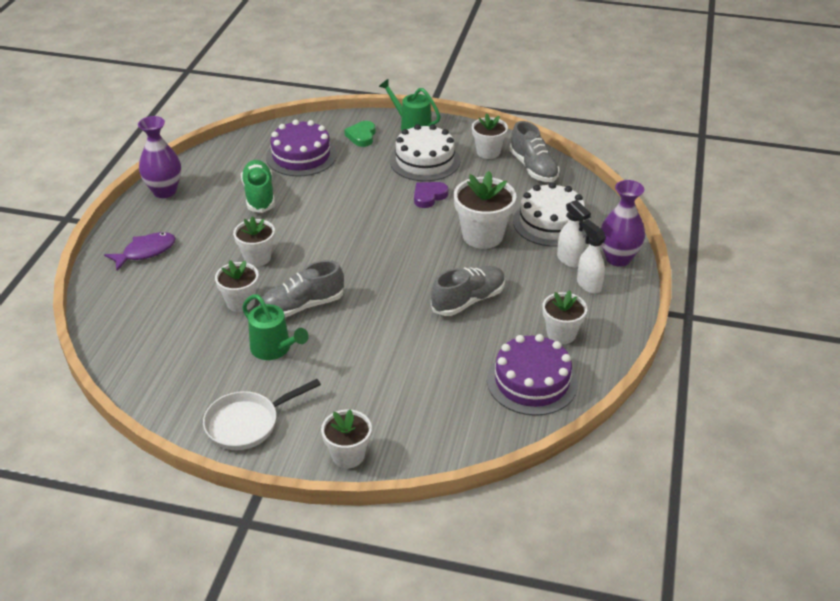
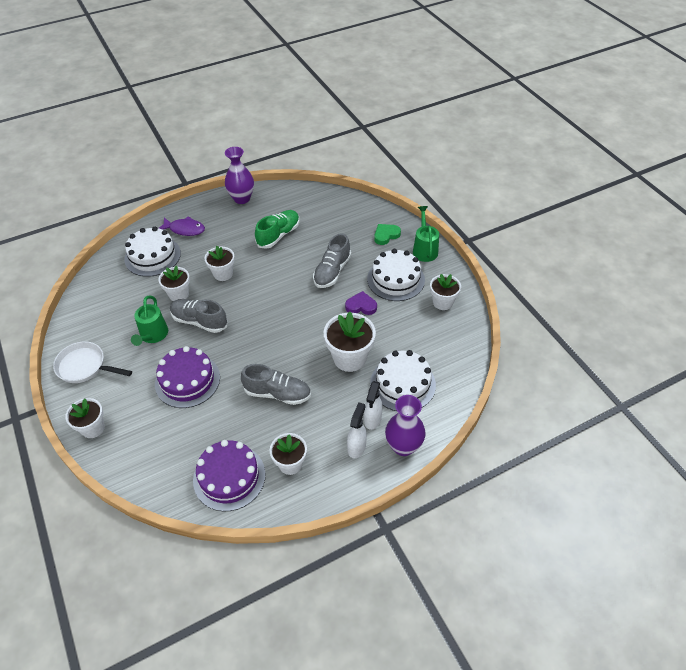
camera: 50 degrees right, 10 degrees up
purple cake [266,120,337,177] -> purple cake moved to [155,346,220,408]
grey shoe [509,121,560,182] -> grey shoe moved to [313,233,351,288]
none -> white cake [124,227,181,277]

